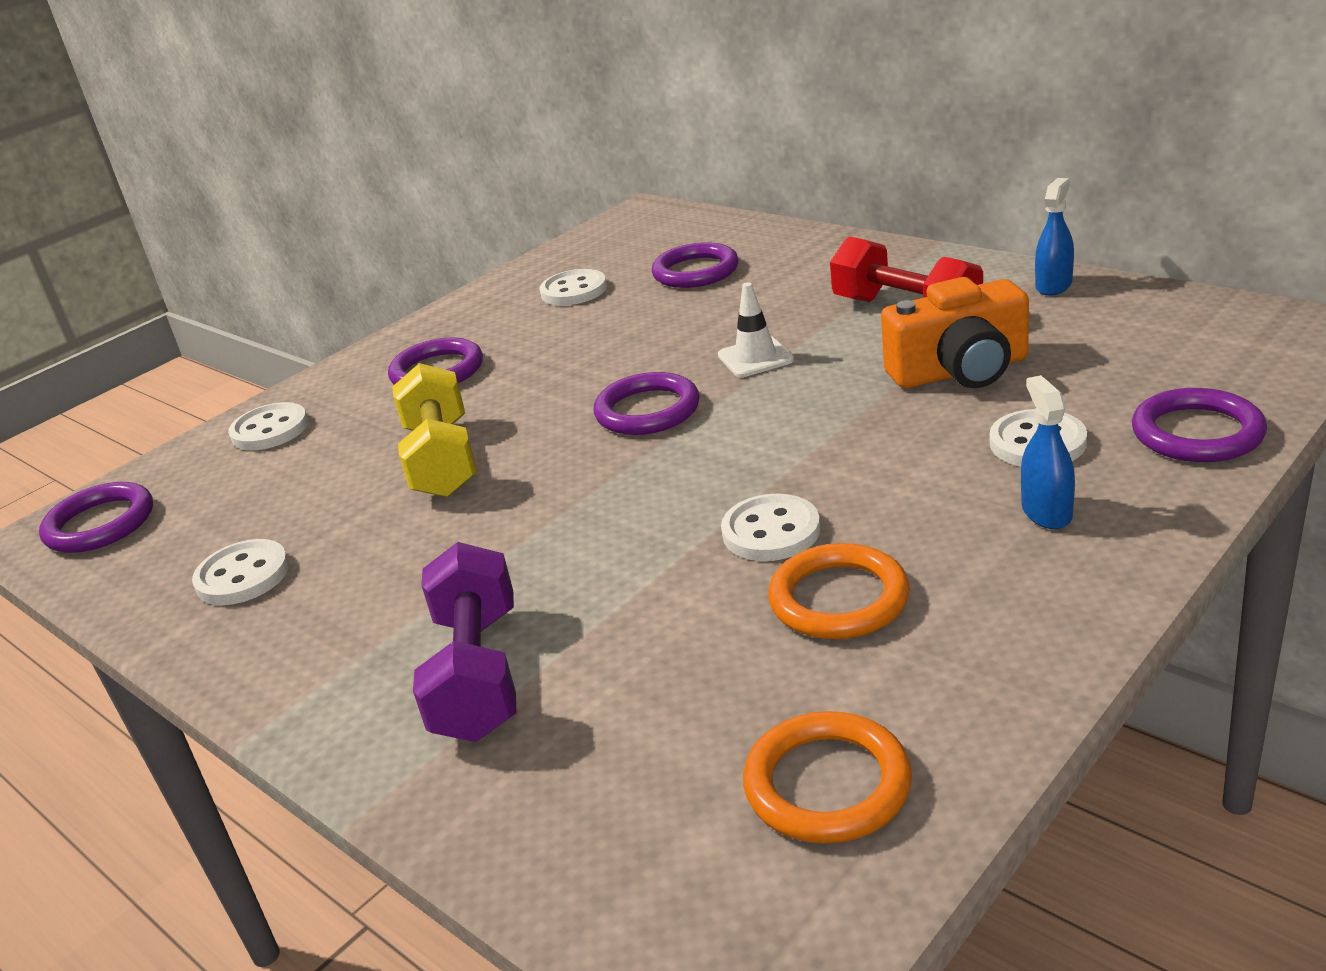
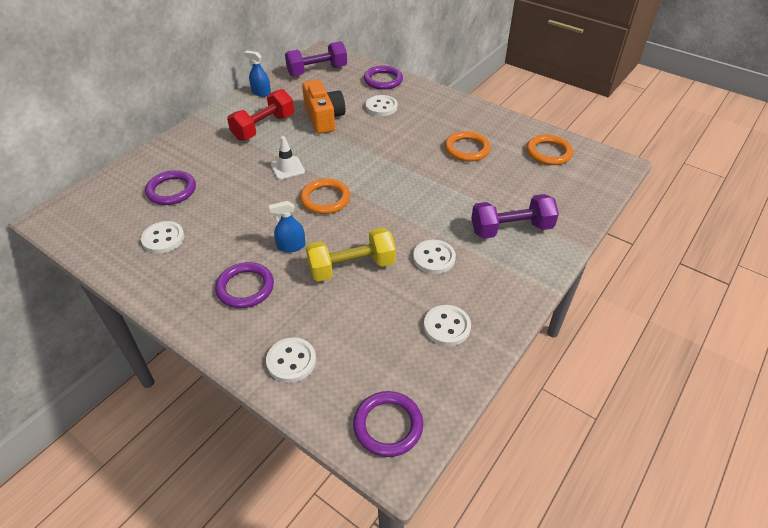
camera: 100 degrees left, 15 degrees up
purple ring [594,372,700,435] -> orange ring [300,178,350,214]
white button [721,494,820,561] -> white button moved to [413,240,456,274]
blue spray bottle [1021,375,1075,529] -> blue spray bottle moved to [269,201,305,253]
none -> purple dumbbell [285,41,347,77]

